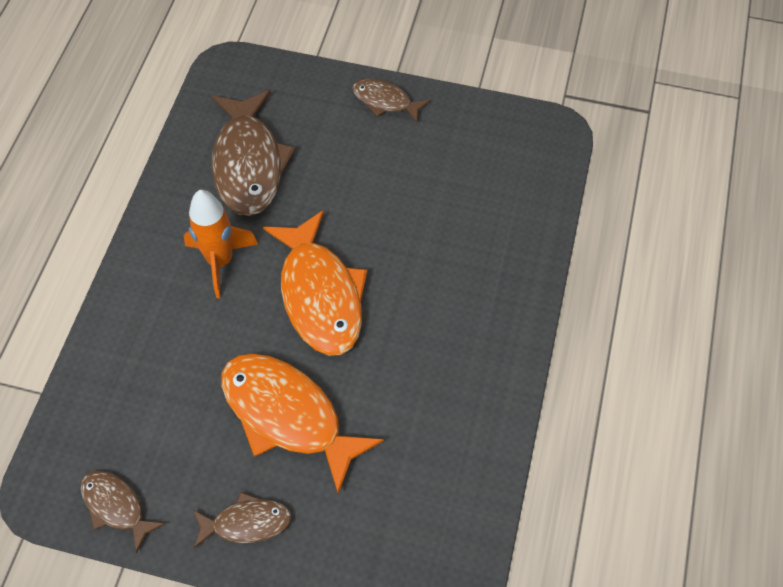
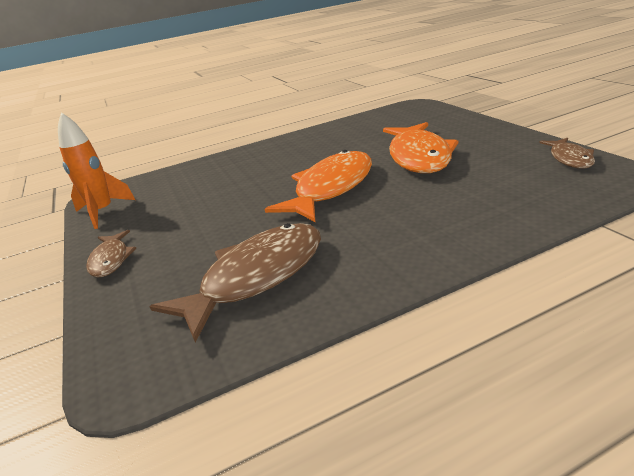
camera: 125 degrees left, 30 degrees down
orange rocket [184,190,258,298] -> orange rocket moved to [58,112,135,229]
brown fish [193,492,291,548] -> none

